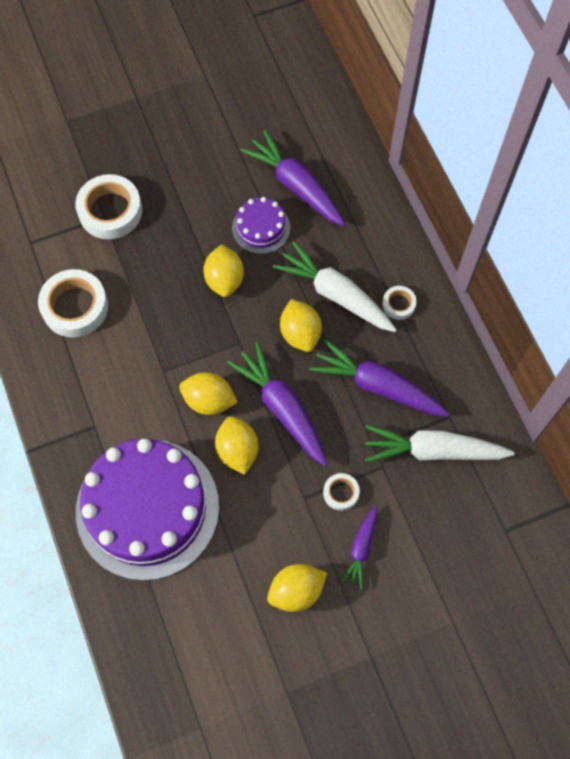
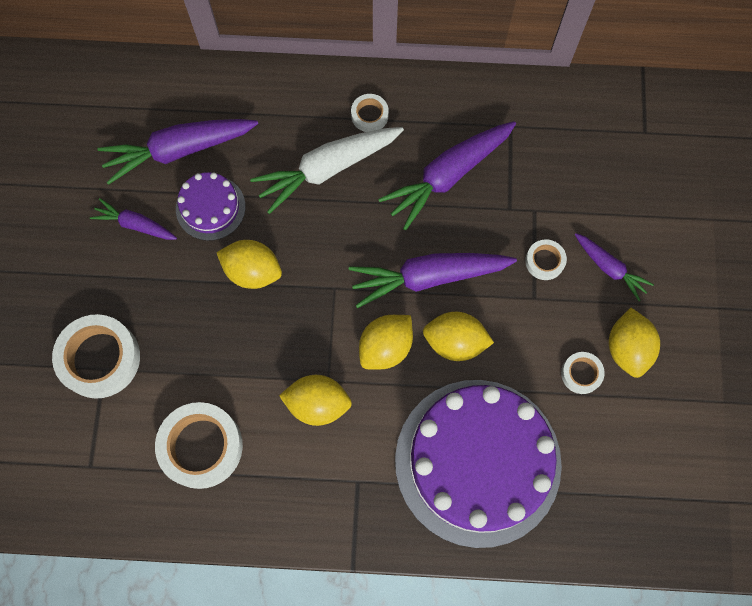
camera: 65 degrees left, 5 degrees up
yellow lemon [280,299,322,352] -> yellow lemon moved to [279,375,352,426]
white carrot [364,425,515,463] -> none
none -> purple carrot [90,198,177,240]
none -> white tape [561,352,605,394]

